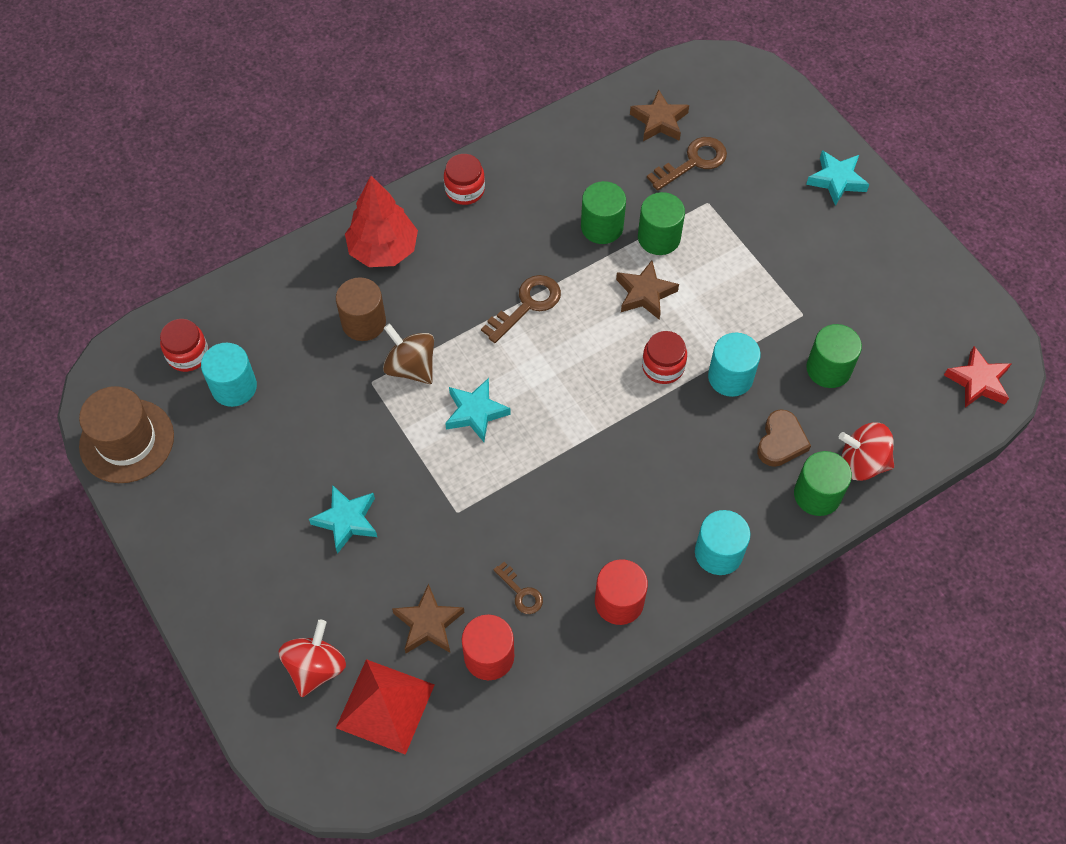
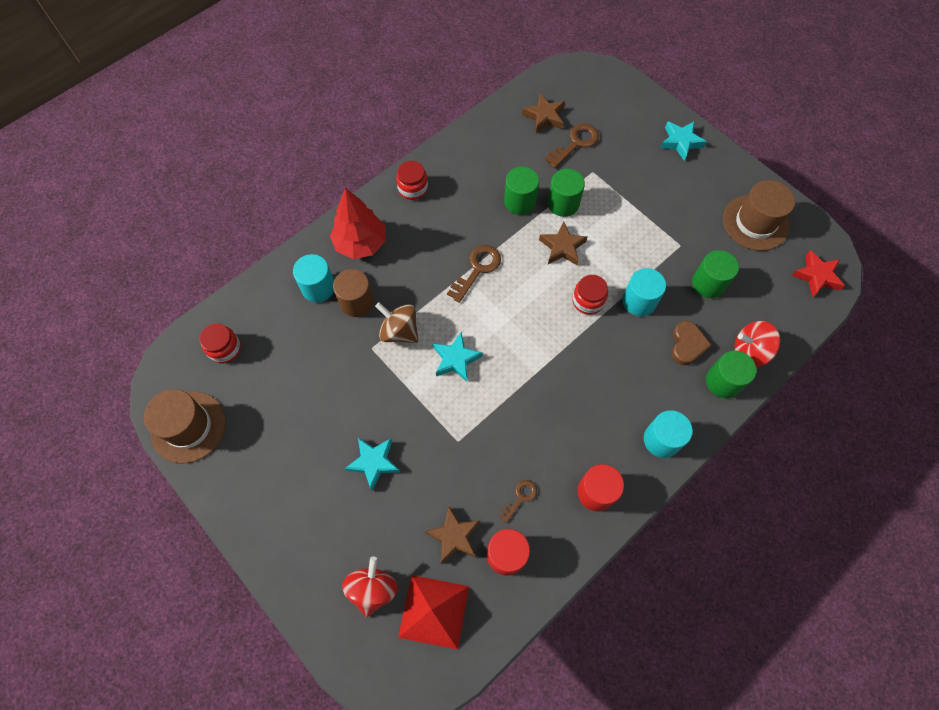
camera: 10 degrees left, 5 degrees up
turquoise cylinder [201,343,257,407] -> turquoise cylinder moved to [293,254,334,302]
brown key [493,562,543,614] -> brown key turned 90 degrees counterclockwise [499,480,537,523]
none -> brown hat [723,180,795,251]

